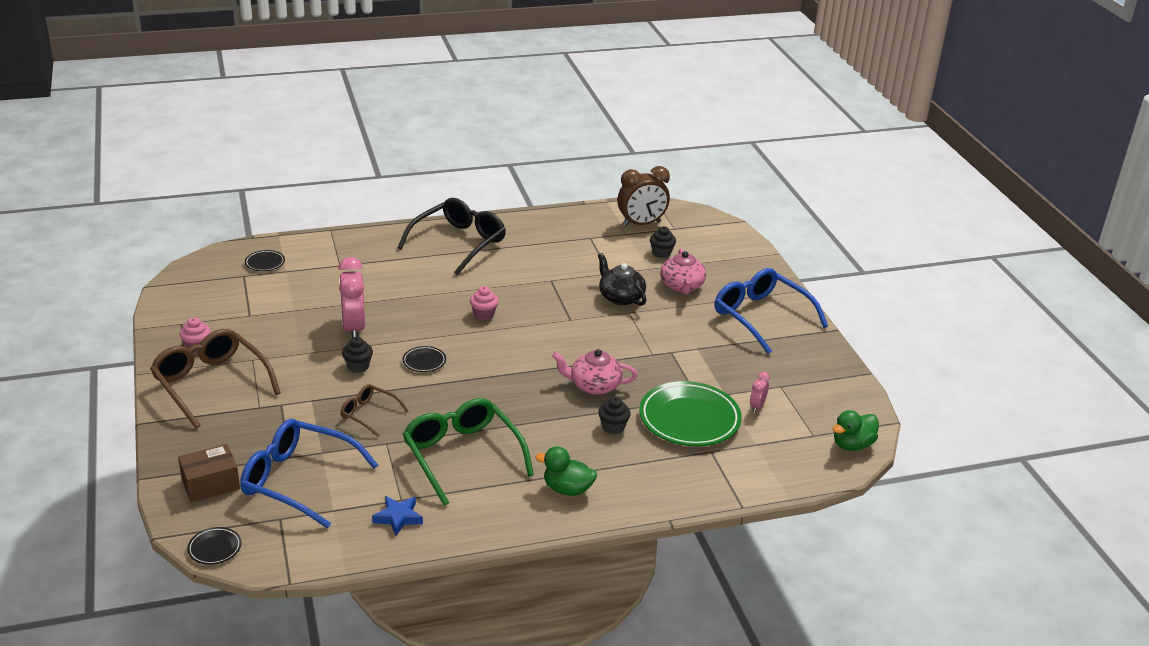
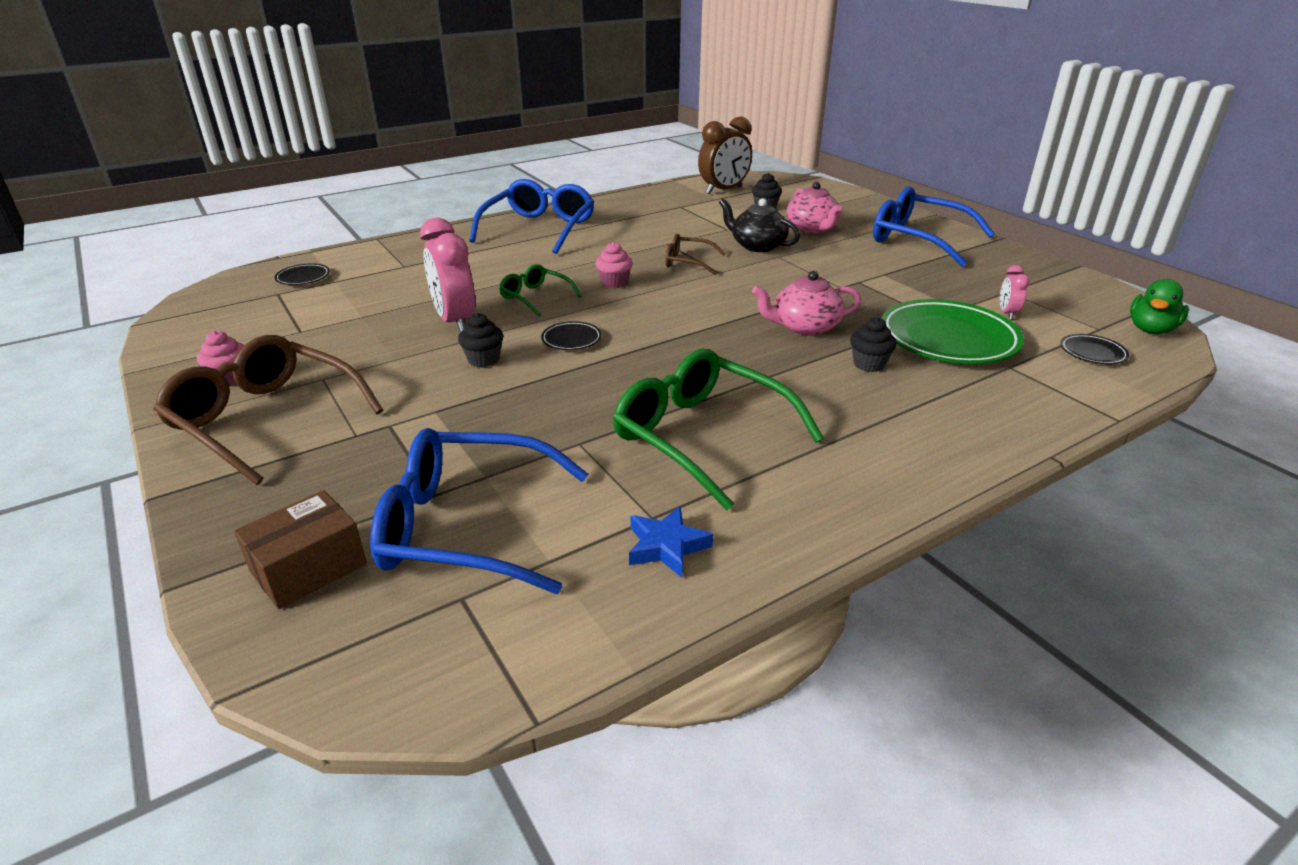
camera: 15 degrees left, 0 degrees up
black plate [187,527,241,565] -> black plate moved to [1060,334,1129,364]
brown glasses [341,384,409,437] -> brown glasses moved to [665,233,726,276]
black glasses [397,198,506,275] -> blue glasses [469,179,594,254]
green duck [535,446,597,496] -> none
none -> green glasses [499,264,582,317]

